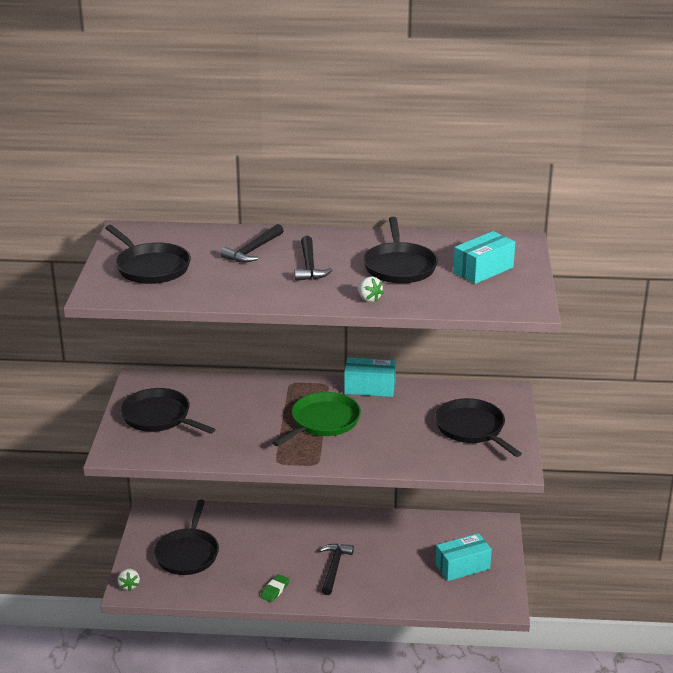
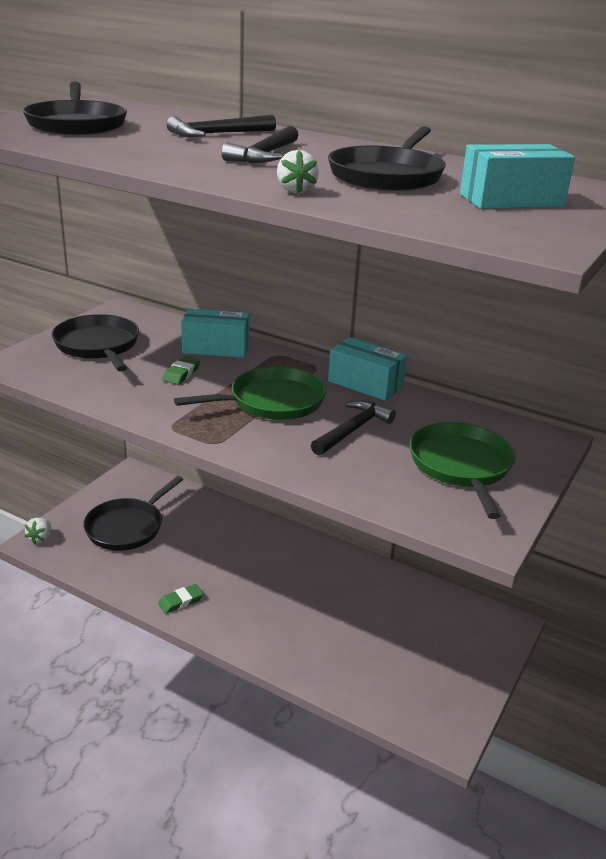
camera: 25 degrees right, 0 degrees up
black hammer [320,544,354,595] -> black hammer moved to [311,400,396,456]
black pan [435,398,522,457] -> green pan [410,422,515,519]
turquoise box [435,533,492,581] -> turquoise box moved to [181,308,249,358]
none -> green eraser [162,356,200,385]

